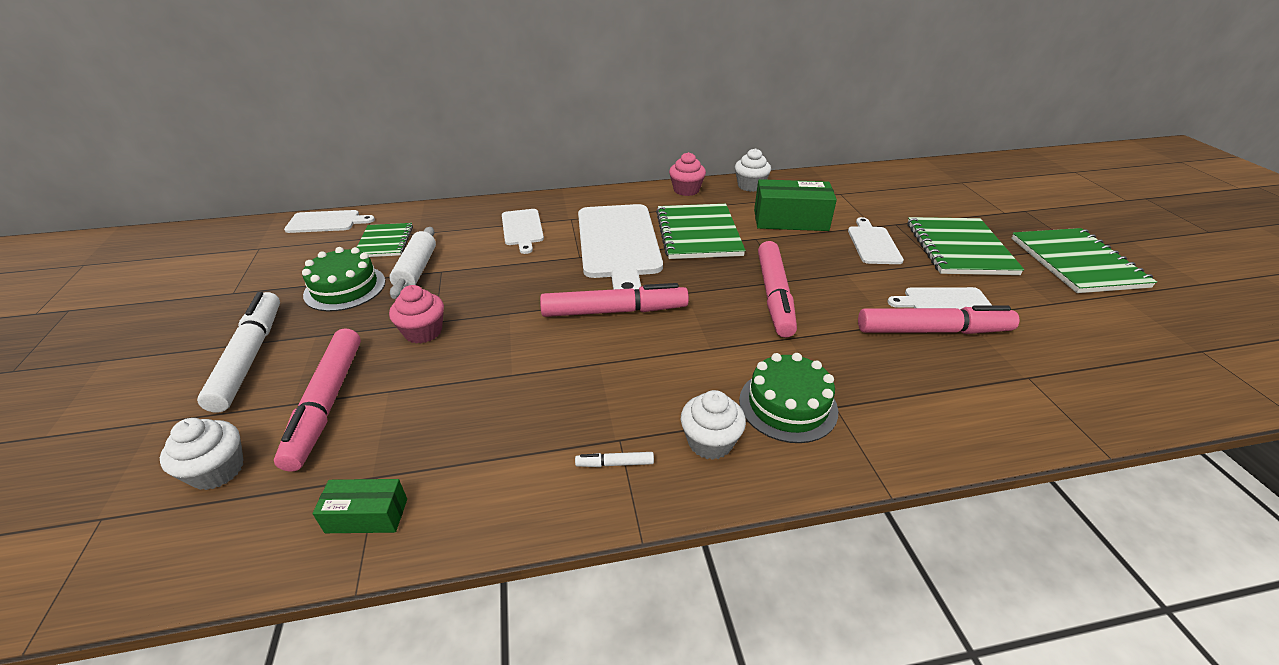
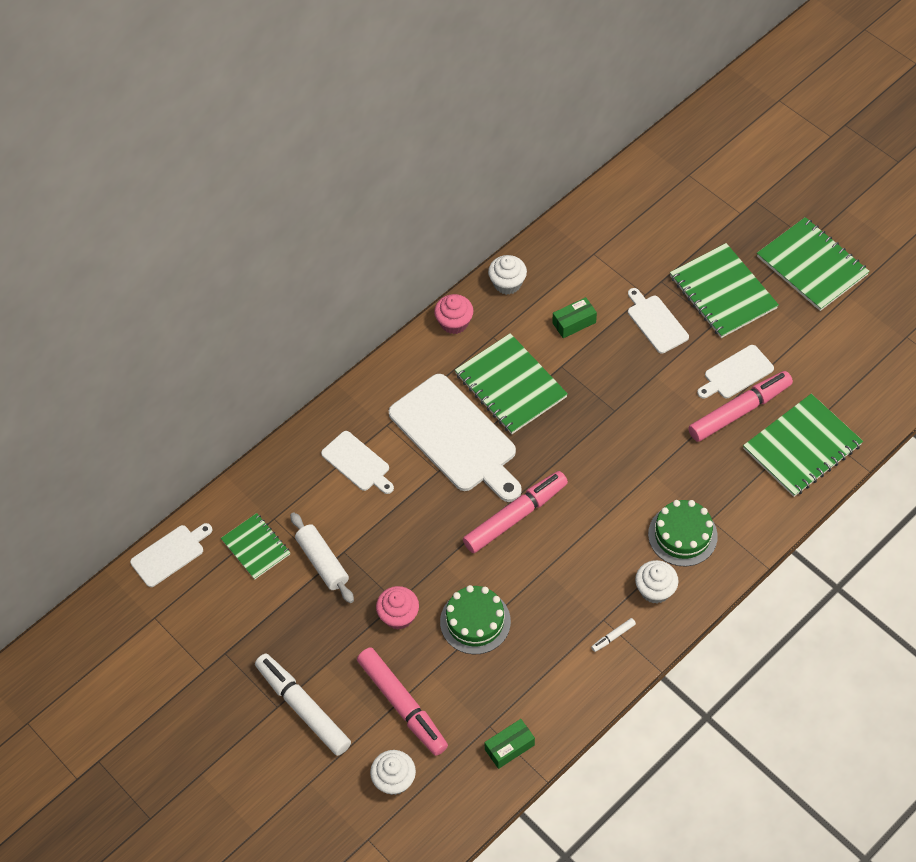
camera: 30 degrees left, 20 degrees up
green cake [302,247,386,311] -> green cake moved to [440,585,511,654]
green box [754,179,837,231] -> green box [552,297,597,338], size x0.55
pink marker [758,241,797,338] -> none
none -> green notebook [743,394,863,497]

